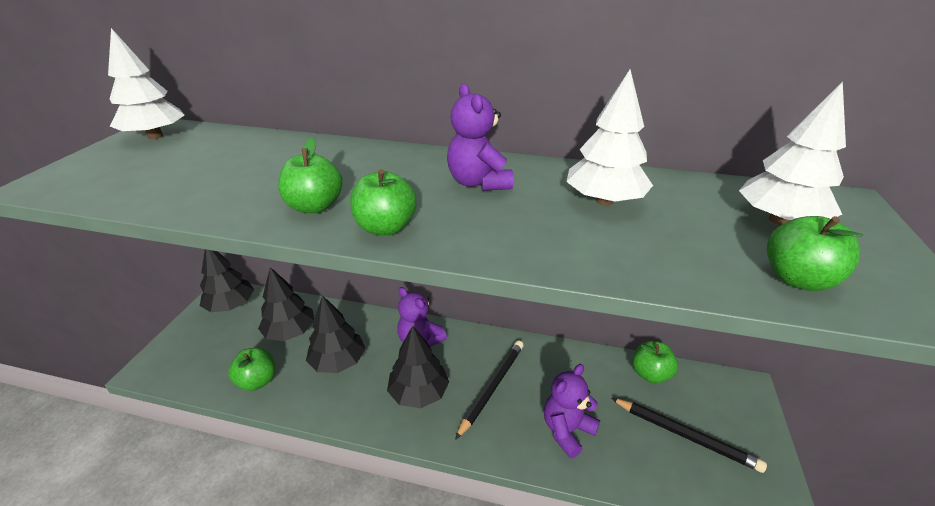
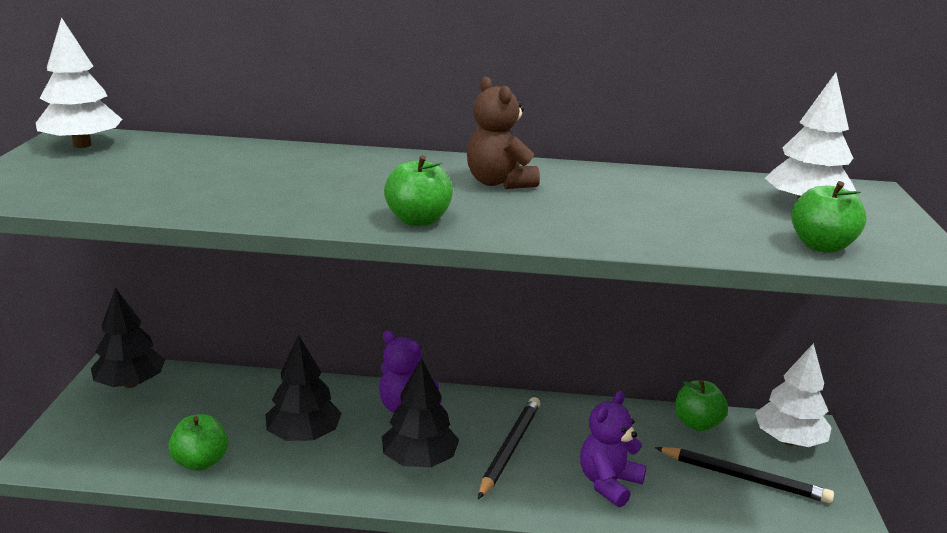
camera: 10 degrees left, 10 degrees down
black tree [258,267,314,341] -> none
green apple [278,137,343,213] -> none
purple teddy bear [447,83,514,191] -> brown teddy bear [467,77,540,189]
white tree [566,70,653,205] -> white tree moved to [755,343,832,447]

